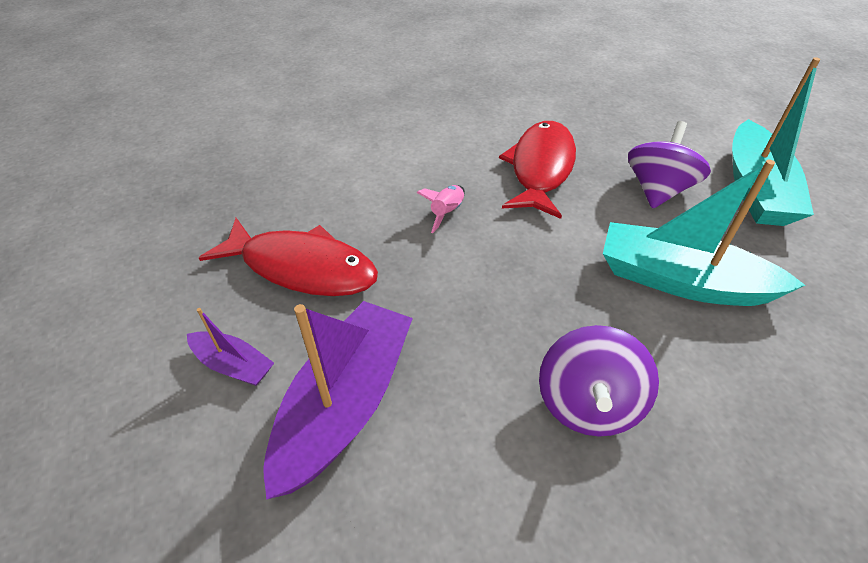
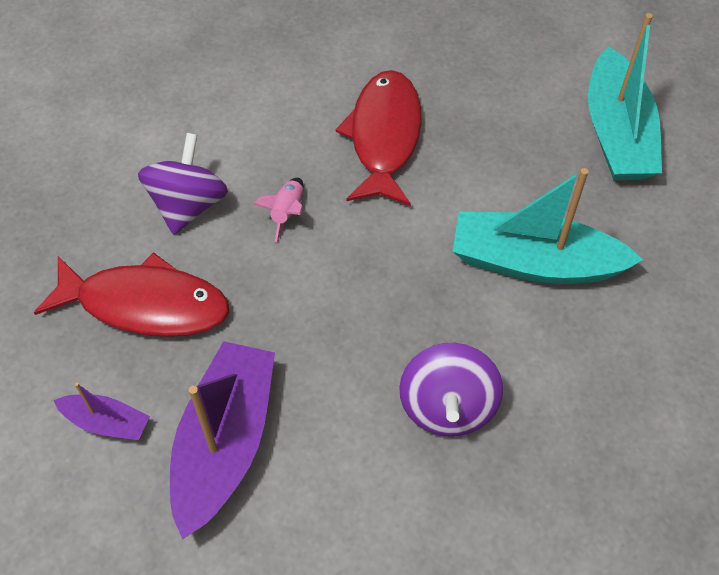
camera: 10 degrees left, 10 degrees up
purple spinning top [628,121,711,209] -> purple spinning top moved to [138,133,228,235]

